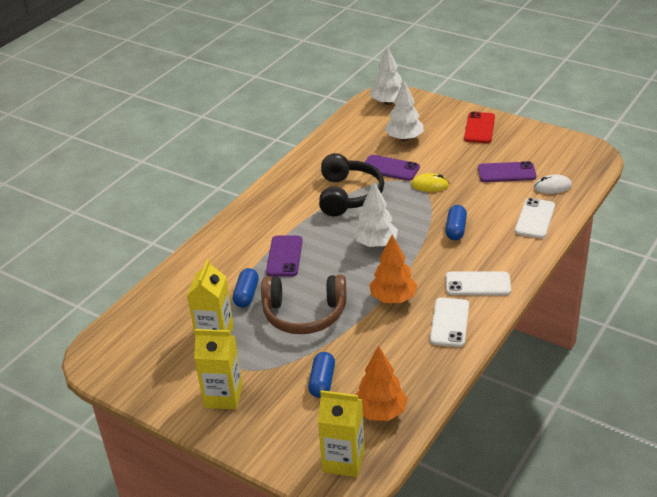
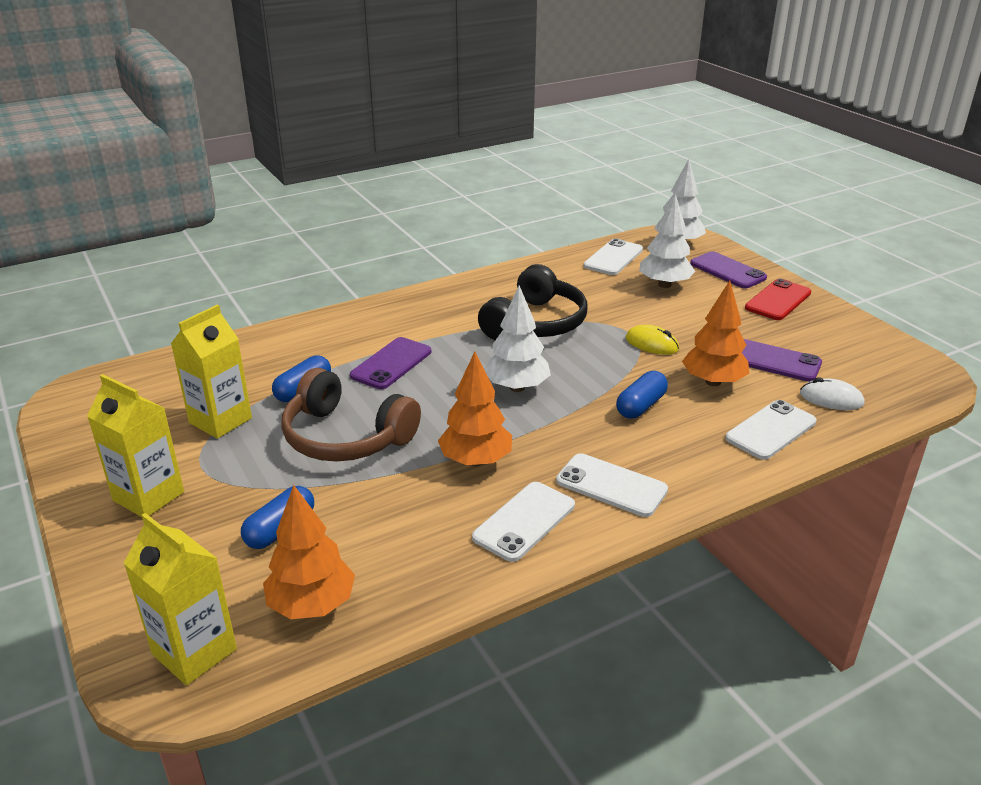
camera: 25 degrees right, 5 degrees down
purple phone [365,155,420,181] -> purple phone moved to [690,251,767,288]
none -> white phone [583,238,643,275]
none -> orange tree [682,280,750,386]

